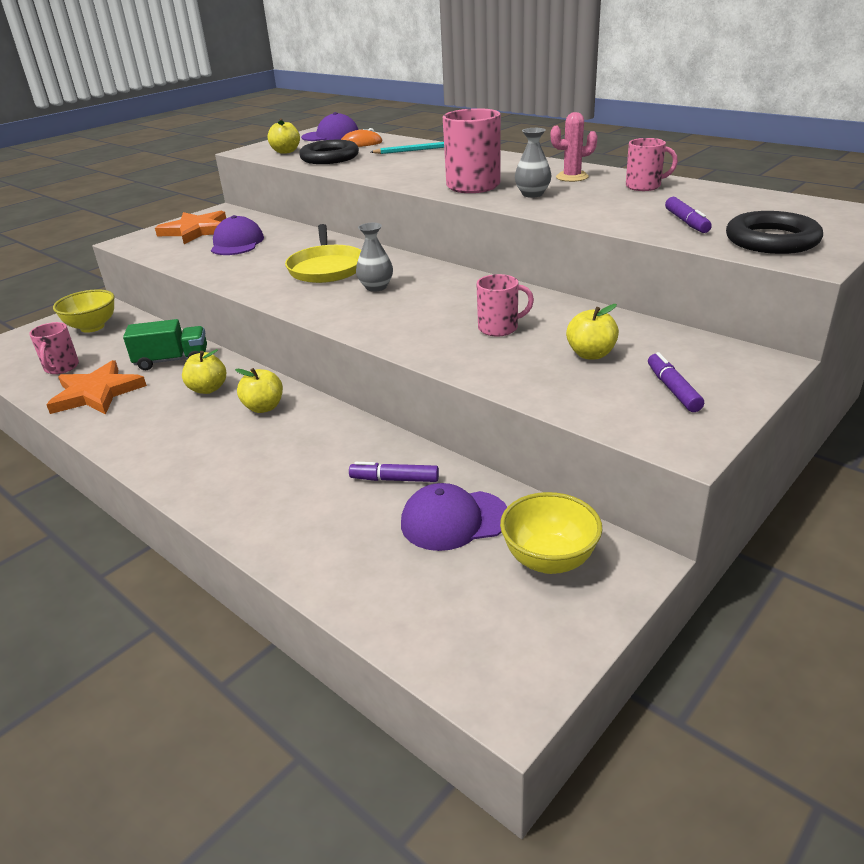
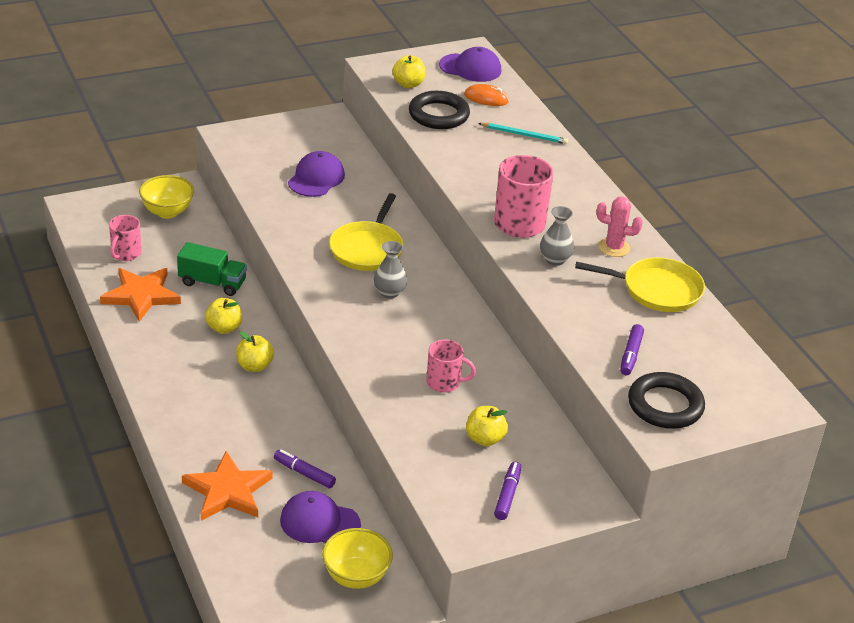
camera: 20 degrees right, 5 degrees up
orange star [155,211,226,244] -> orange star moved to [182,451,273,521]
pink mug [626,138,678,191] -> yellow pan [575,257,705,312]

